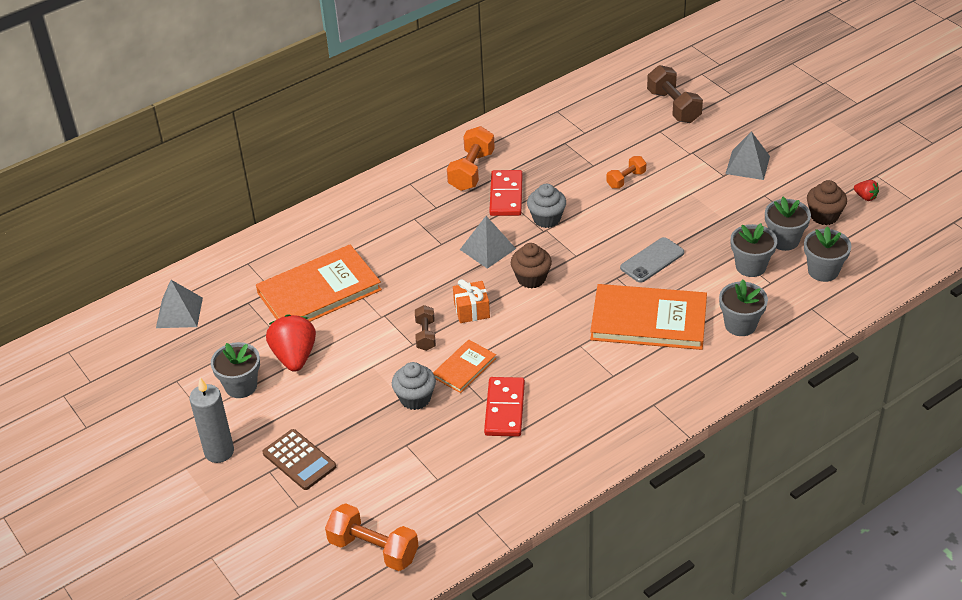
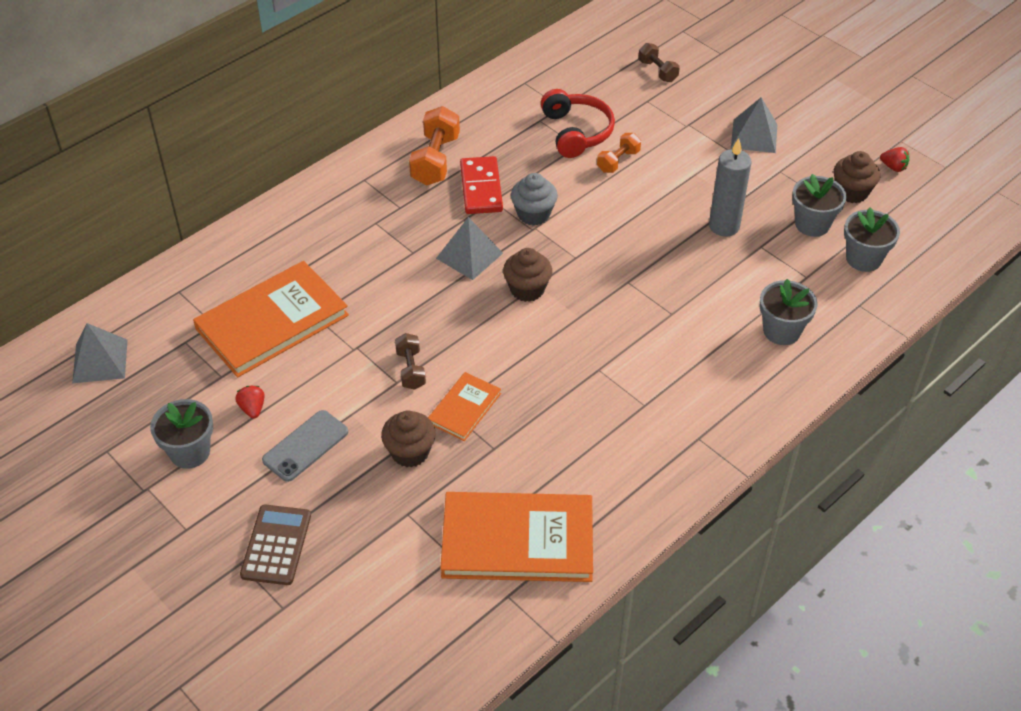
camera: 10 degrees left, 5 degrees up
grey candle [189,377,234,463] -> grey candle moved to [709,138,752,236]
brown calculator [263,429,336,490] -> brown calculator turned 120 degrees counterclockwise [240,505,311,585]
red strawberry [266,314,316,372] -> red strawberry [235,386,265,419], size x0.47
orange dumbbell [325,503,419,571] -> none
grey cupcake [392,362,436,410] -> brown cupcake [381,411,436,467]
orange gift [453,279,490,323] -> none
red domino [484,377,525,437] -> none
orange book [590,284,707,350] -> orange book moved to [440,492,593,582]
grey phone [620,237,684,283] -> grey phone moved to [262,410,348,482]
brown dumbbell [647,65,703,123] -> brown dumbbell [639,43,680,82], size x0.59
grey flower pot [731,223,777,277] -> none
none -> red headphones [541,89,615,158]

